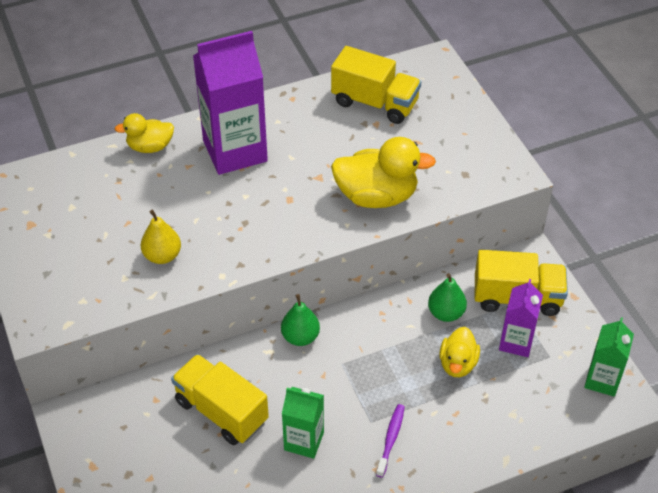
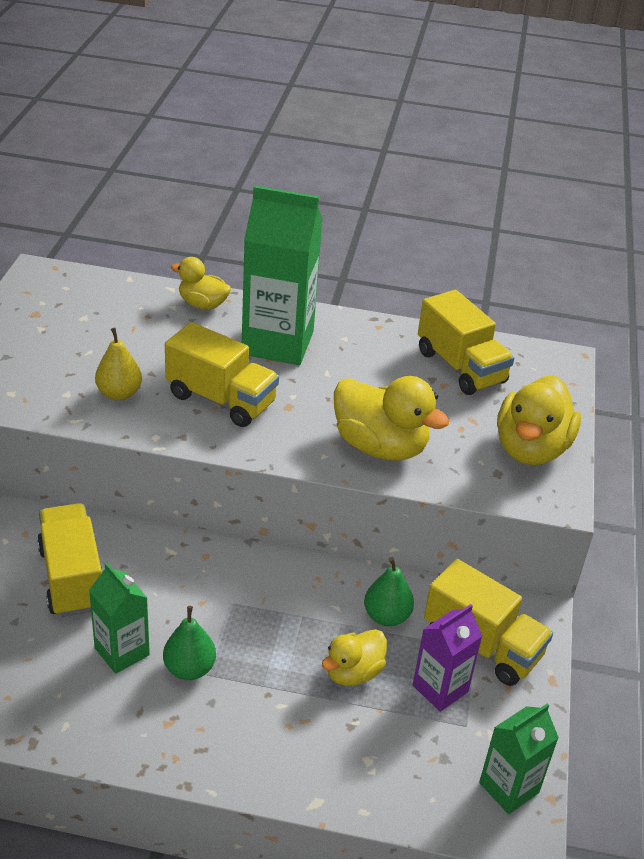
camera: 30 degrees right, 10 degrees down
purple carton [193,31,268,175] -> green carton [242,185,323,365]
green pear [281,294,320,346] -> green pear moved to [163,606,216,680]
purple toothbrush [376,404,405,478] -> none
none -> yellow truck [165,322,279,427]
none -> yellow duck [497,376,581,465]

